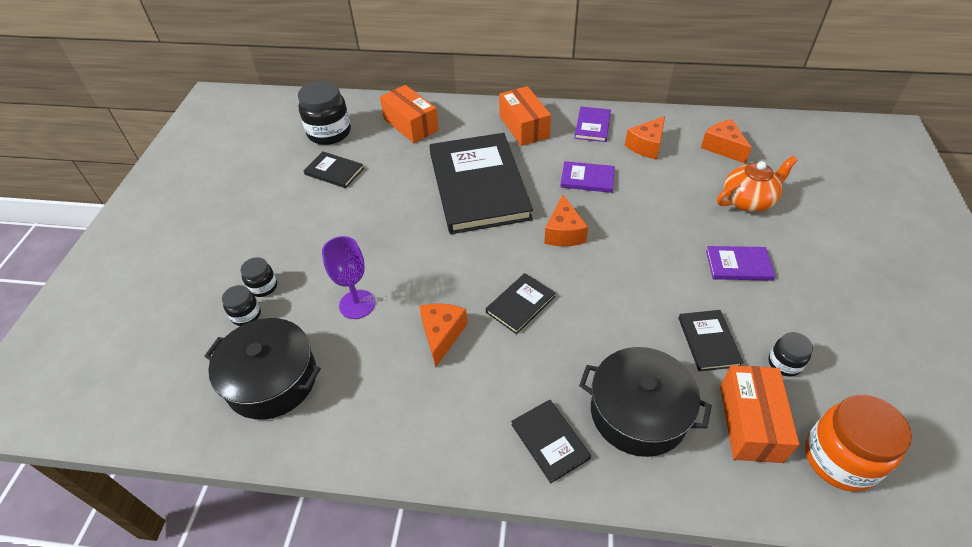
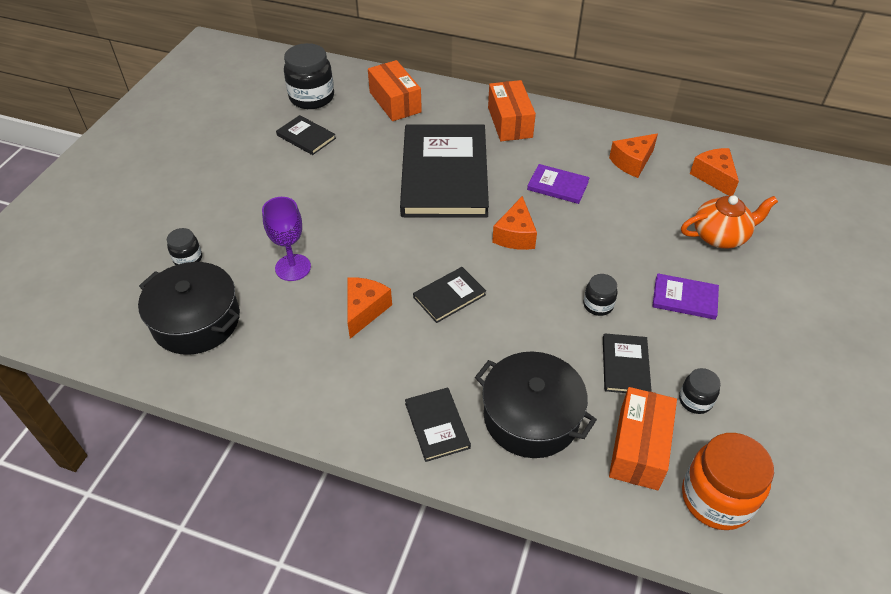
camera: 10 degrees right, 0 degrees up
black jar [241,257,277,297] -> black jar moved to [583,274,618,316]
purple book [575,107,611,142] -> none

